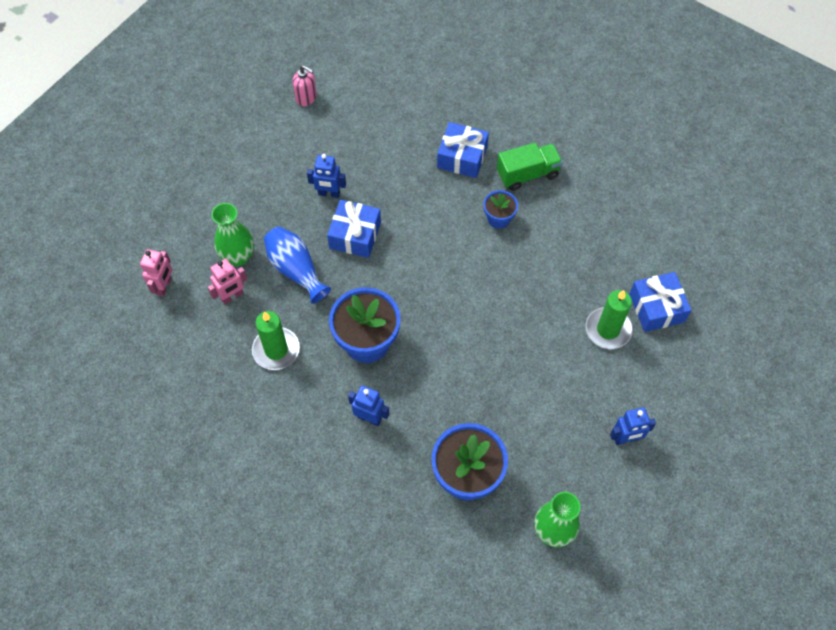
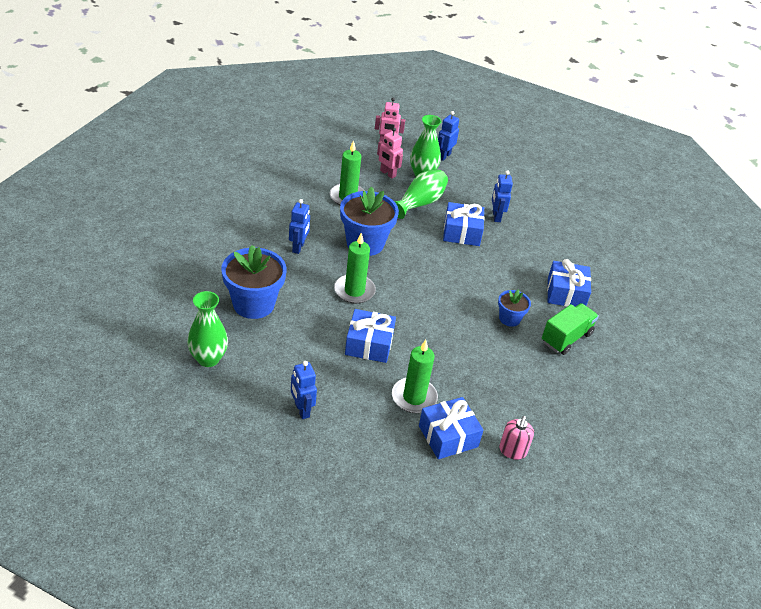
camera: 75 degrees right, 20 degrees down
blue vase [264,227,331,304] -> green vase [394,169,448,219]
pink soap dispenser [293,65,317,106] -> pink soap dispenser moved to [499,416,534,460]
green truck [497,143,563,191] -> green truck turned 105 degrees counterclockwise [542,303,599,355]
none -> green candle [334,233,376,304]
none -> blue gift [345,309,396,363]
none -> blue robot [438,111,459,161]

